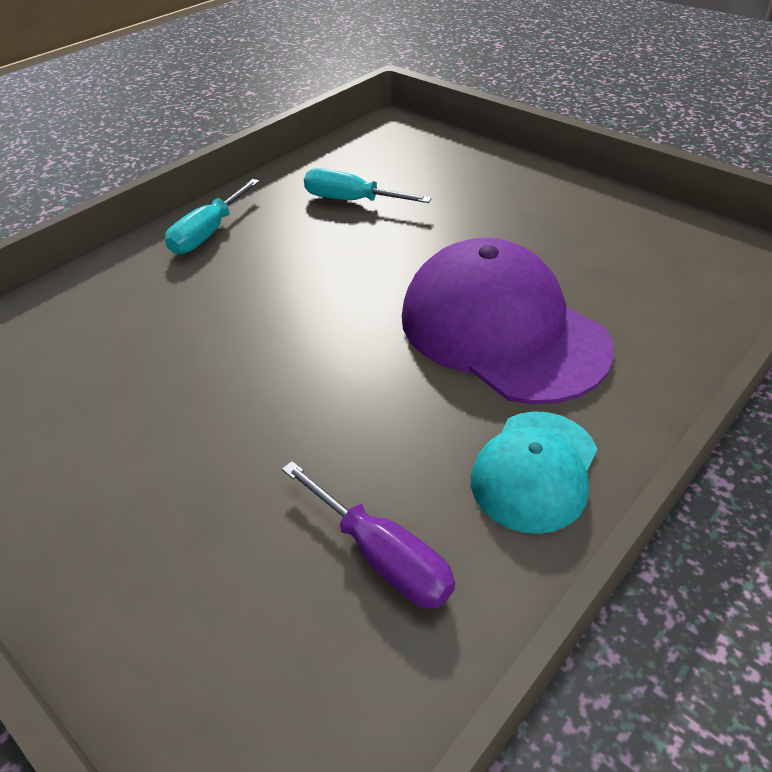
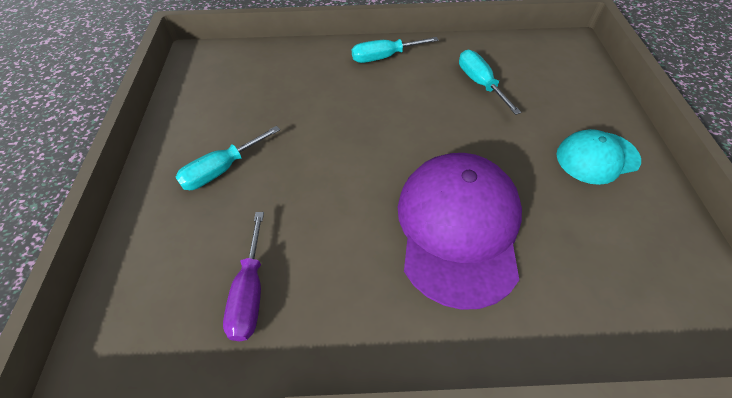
camera: 45 degrees right, 10 degrees up
turquoise cap [471,411,597,534] -> turquoise cap moved to [556,129,641,185]
none -> turquoise screwdriver [175,126,280,190]

